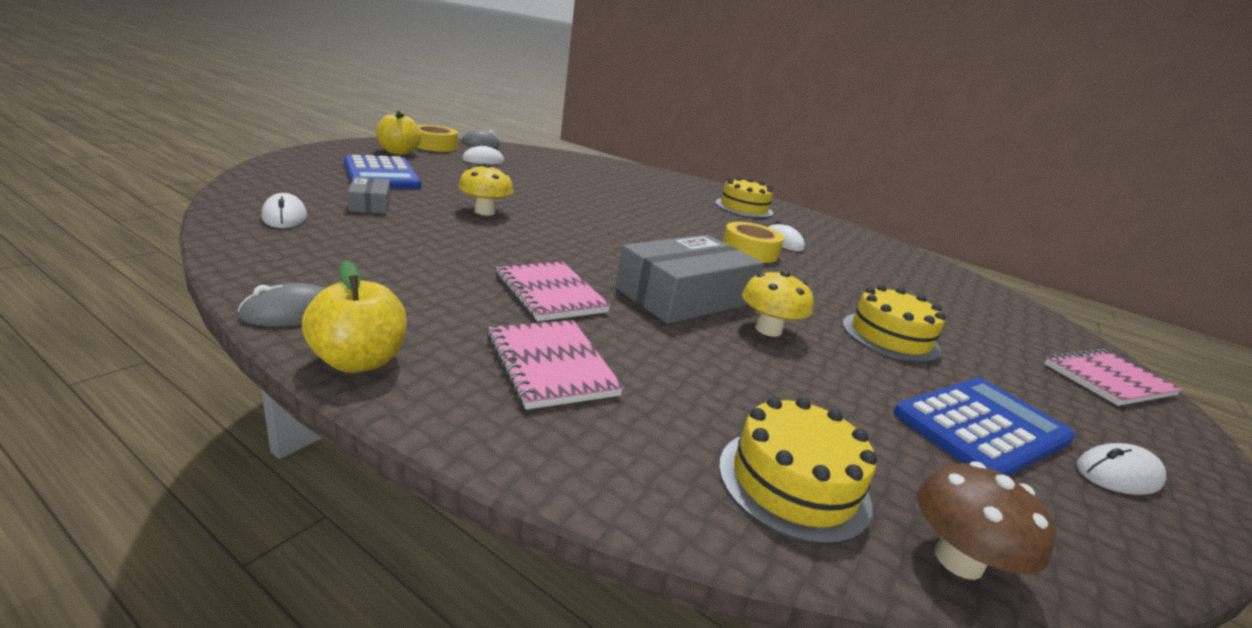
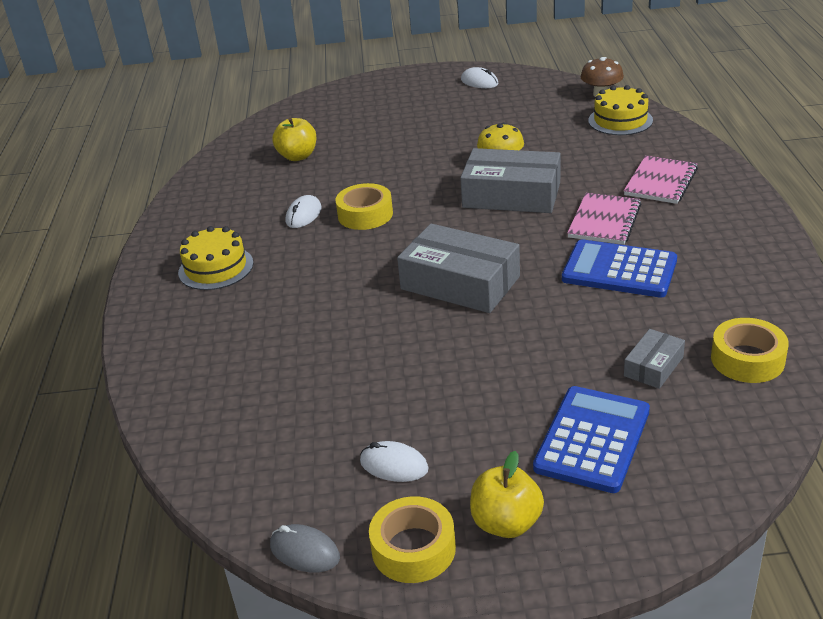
camera: 120 degrees left, 10 degrees up
grey mouse [237,283,325,326] -> none
white mouse [262,193,307,228] -> yellow tape [711,318,789,383]
yellow apple [302,260,407,373] -> yellow apple moved to [272,118,316,161]
yellow mushroom [458,163,513,216] -> none
yellow cake [842,285,946,363] -> none
blue calculator [893,378,1075,476] -> blue calculator moved to [562,239,677,298]
pink notebook [1044,349,1182,406] -> none
none -> grey box [397,223,520,313]

